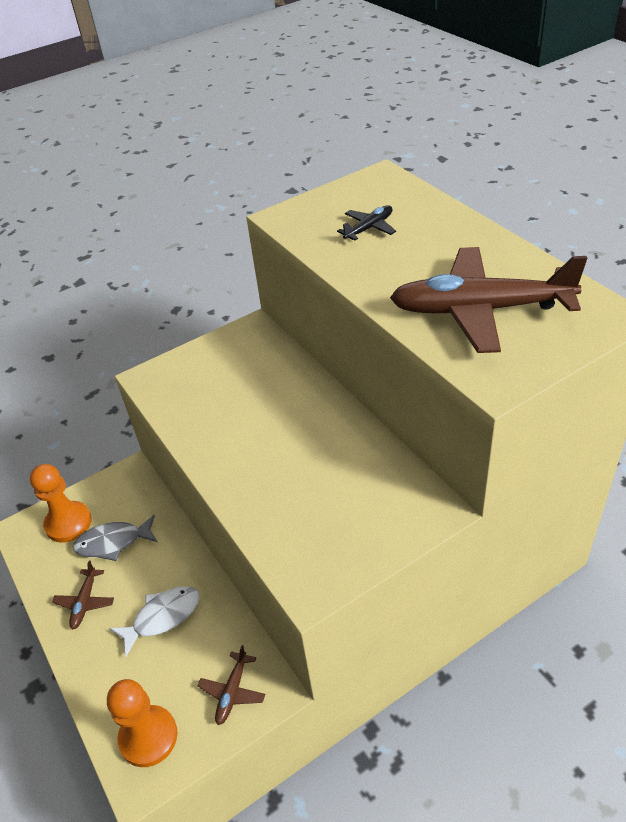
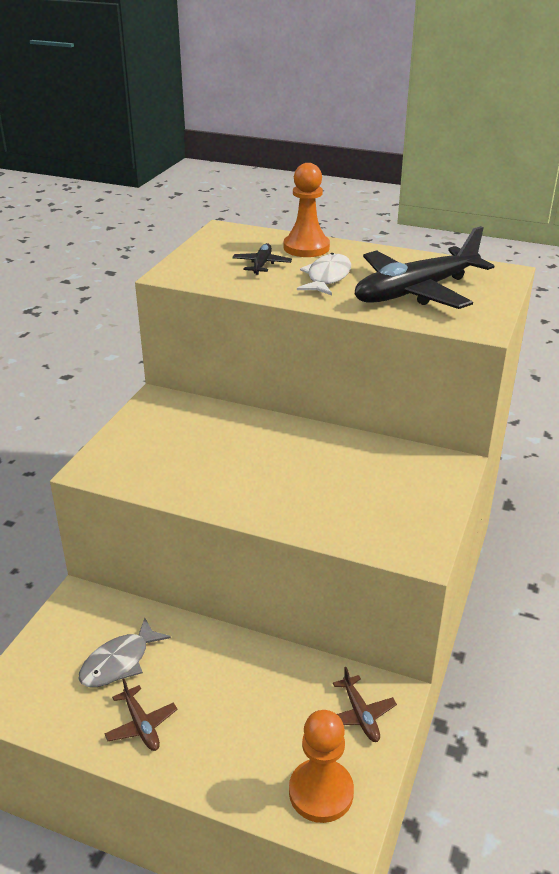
camera: 40 degrees left, 10 degrees down
orange pawn [30,464,92,543] -> orange pawn moved to [284,163,330,257]
white fish [109,586,200,657] -> white fish moved to [297,253,351,295]
brown plane [390,247,587,353] -> black plane [355,226,494,309]

